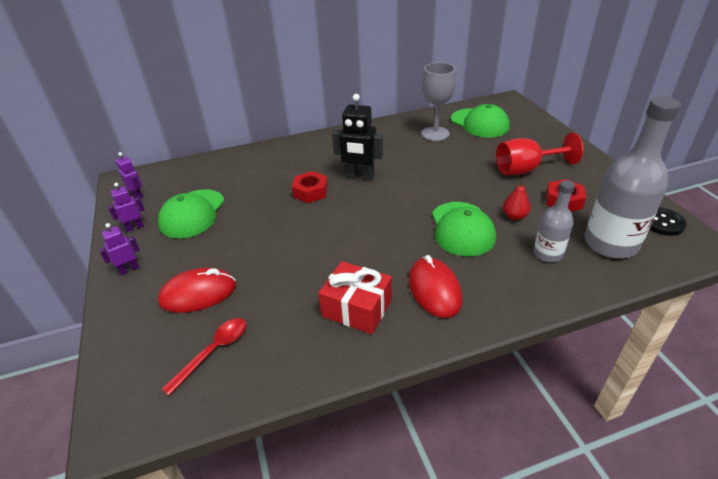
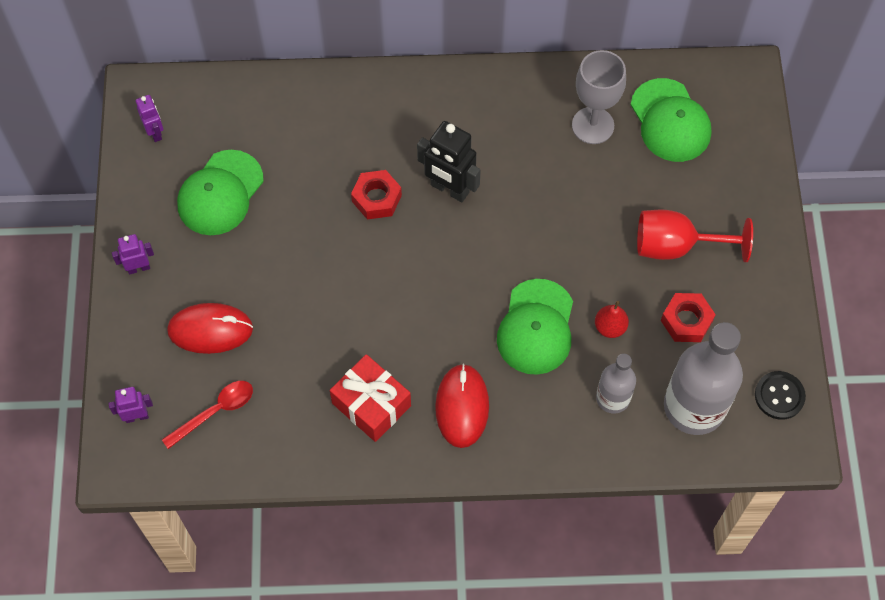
camera: 15 degrees right, 25 degrees up
purple robot [108,183,145,232] -> purple robot moved to [108,387,153,423]

